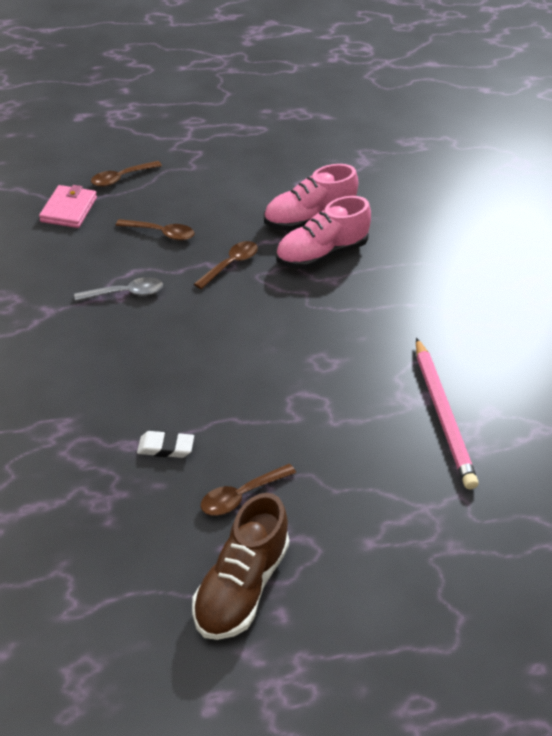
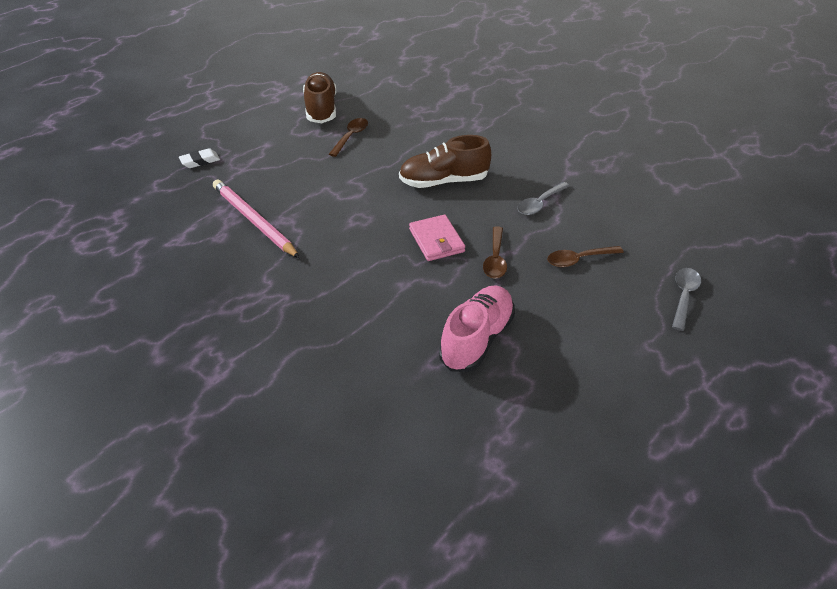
camera: 150 degrees right, 0 degrees up
pink wallet [39,185,97,228] -> pink wallet moved to [409,215,465,261]
brown spoon [91,161,162,187] -> grey spoon [672,268,701,331]
white eraser [137,431,194,458] -> white eraser moved to [179,148,220,168]
pink shoe [275,196,371,269] -> none
none -> brown shoe [399,135,491,188]

